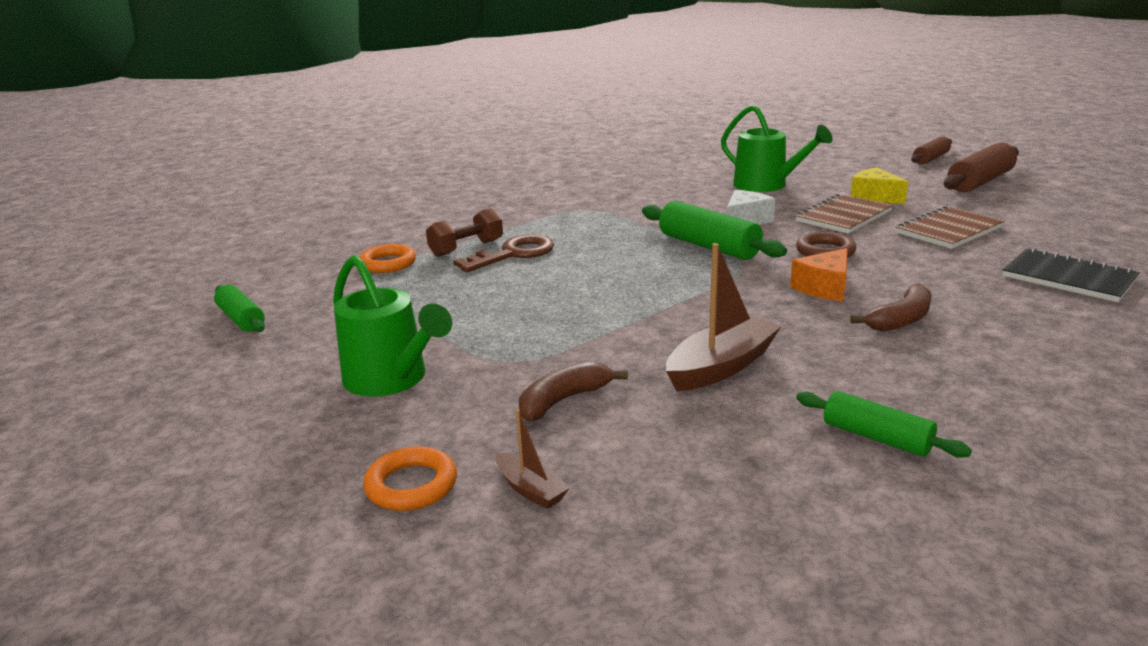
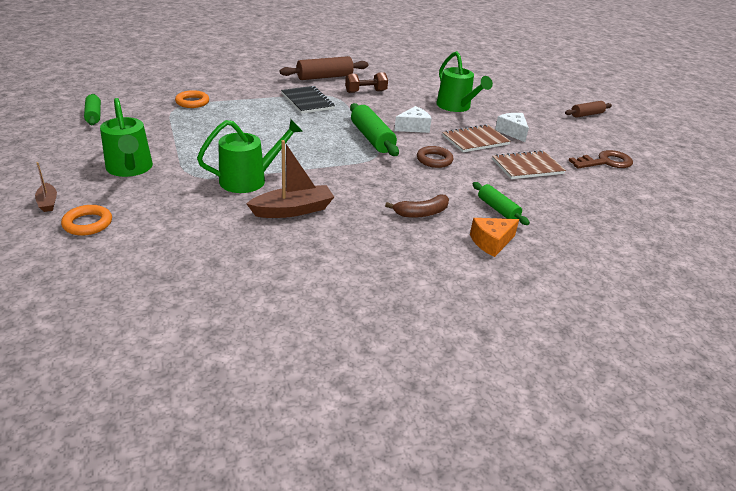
camera: 15 degrees right, 10 degrees up
brown dumbbell [426,208,503,257] -> brown dumbbell moved to [345,72,388,93]
brown key [453,235,554,272] -> brown key moved to [568,150,633,169]
brown boat [496,409,570,509] -> brown boat moved to [35,162,57,212]
brown banana [519,361,628,422] -> none
orange cheese [790,248,848,301] -> orange cheese moved to [470,218,519,257]
green rolling pin [796,391,972,458] -> green rolling pin moved to [472,182,530,225]
yellow cheese [851,167,908,204] -> white cheese [495,113,529,142]
brown rolling pin [944,143,1019,192] -> brown rolling pin moved to [280,56,369,80]
black notebook [1002,248,1140,302] -> black notebook moved to [281,86,335,114]
none -> green watering can [197,119,303,193]

